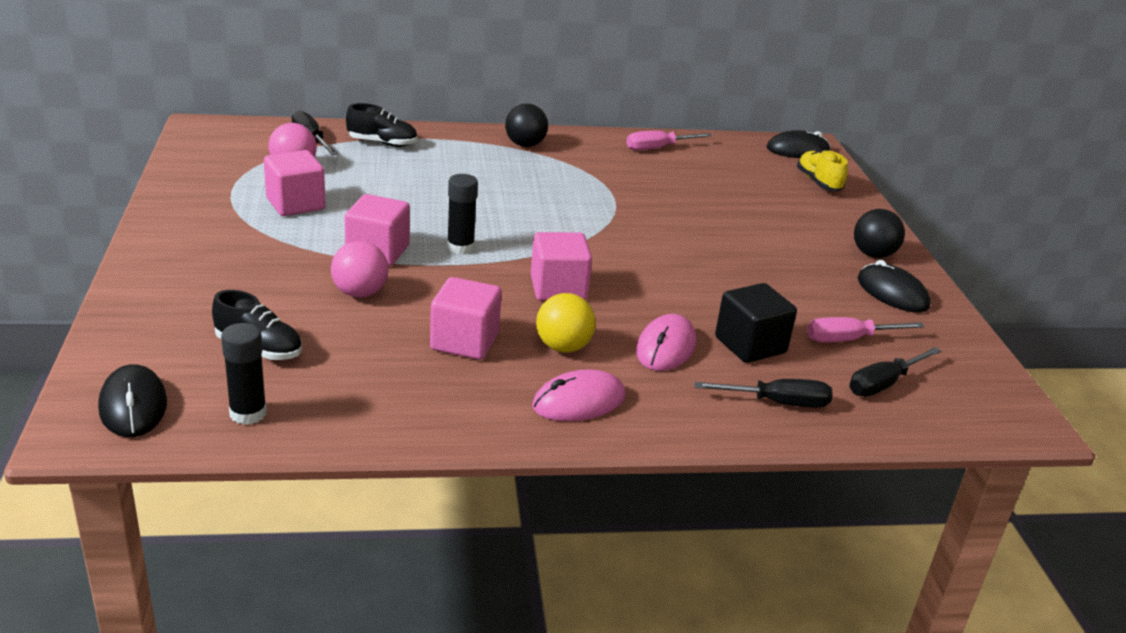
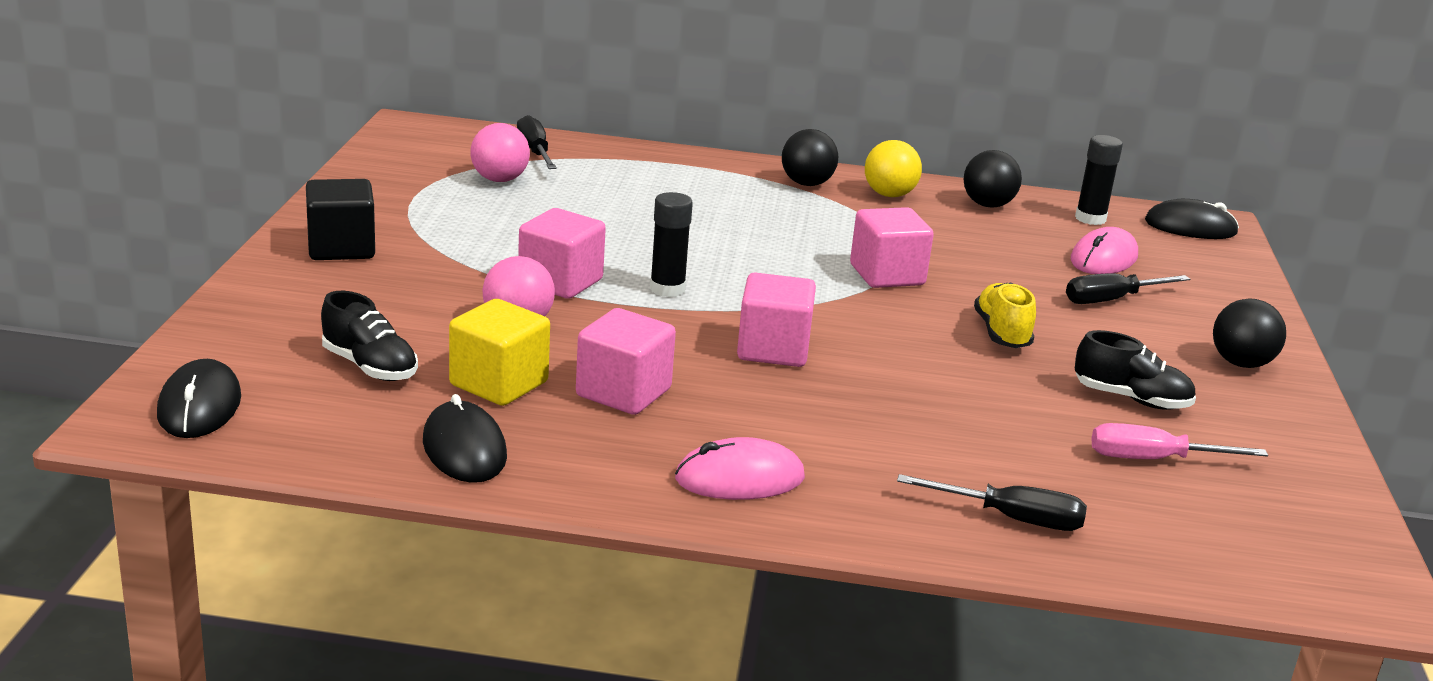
camera: 15 degrees right, 5 degrees down
black glue stick [221,323,267,425] -> black glue stick moved to [1075,135,1123,225]
pink cube [264,150,325,216] -> pink cube moved to [850,207,934,288]
black shoe [346,103,417,147] -> black shoe moved to [1075,330,1196,410]
yellow ball [536,293,596,352] -> yellow ball moved to [865,140,922,197]
pink screwdriver [627,131,712,151] -> black ball [964,150,1022,208]
pink mouse [636,314,696,371] -> pink mouse moved to [1071,227,1138,274]
black cube [715,283,797,363] -> black cube moved to [306,179,375,260]
yellow shoe [797,150,848,191] -> yellow shoe moved to [974,282,1036,348]
black screwdriver [849,347,941,397] -> black screwdriver moved to [1066,273,1190,304]
black mouse [858,260,930,313] -> black mouse moved to [423,394,507,483]
none -> yellow cube [449,299,550,406]

